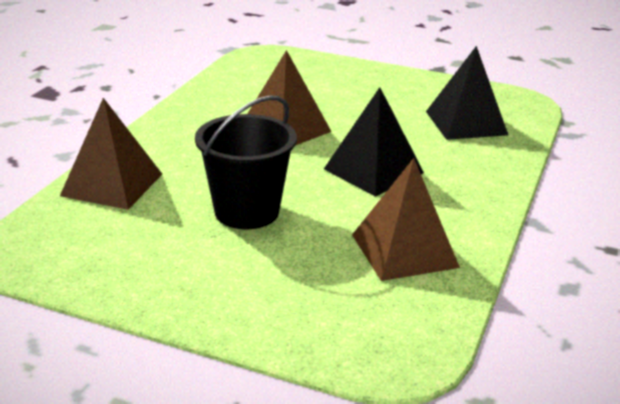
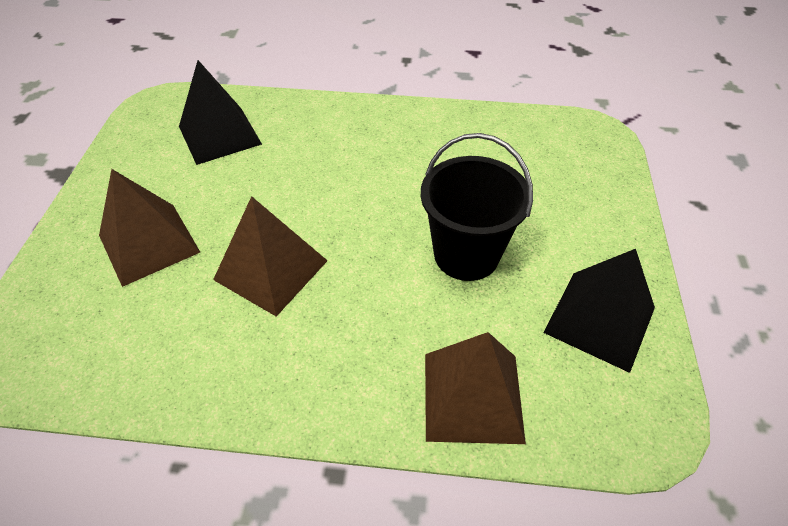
camera: 105 degrees left, 20 degrees up
black pyramid [324,87,424,197] -> black pyramid moved to [543,249,655,373]
brown pyramid [352,158,460,281] -> brown pyramid moved to [99,169,200,287]

